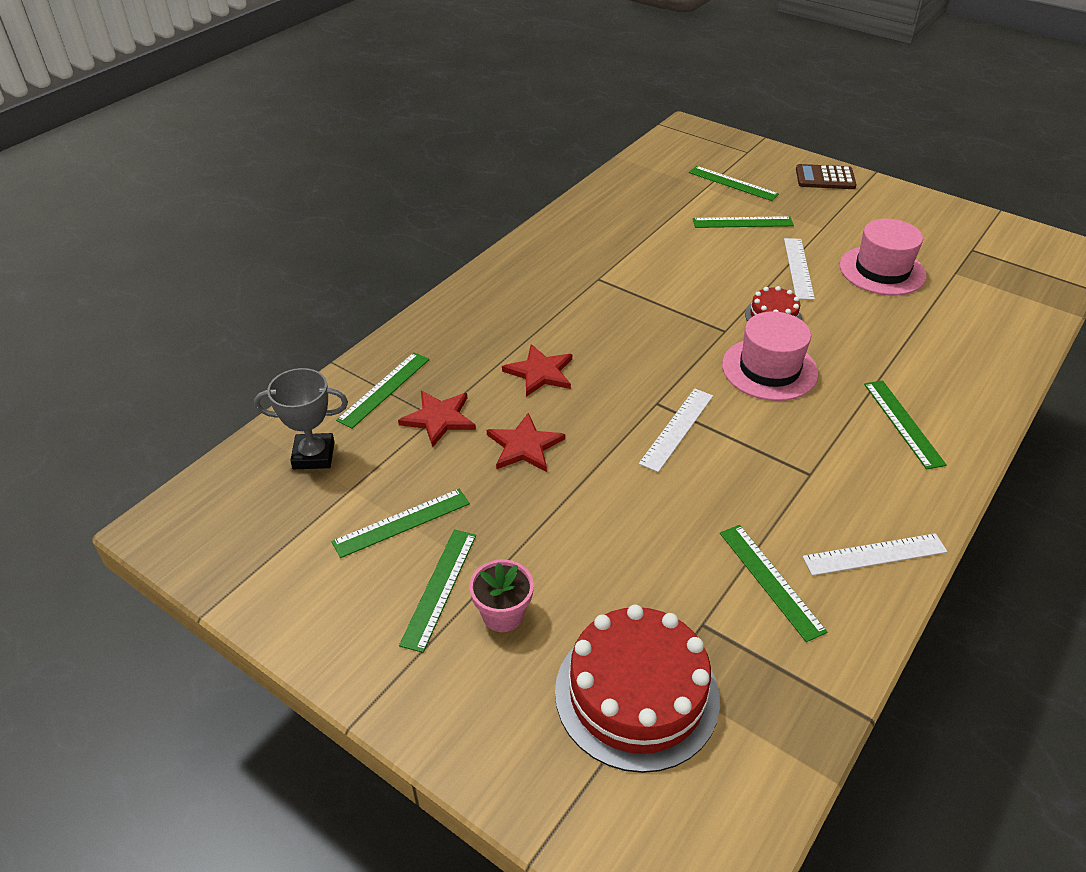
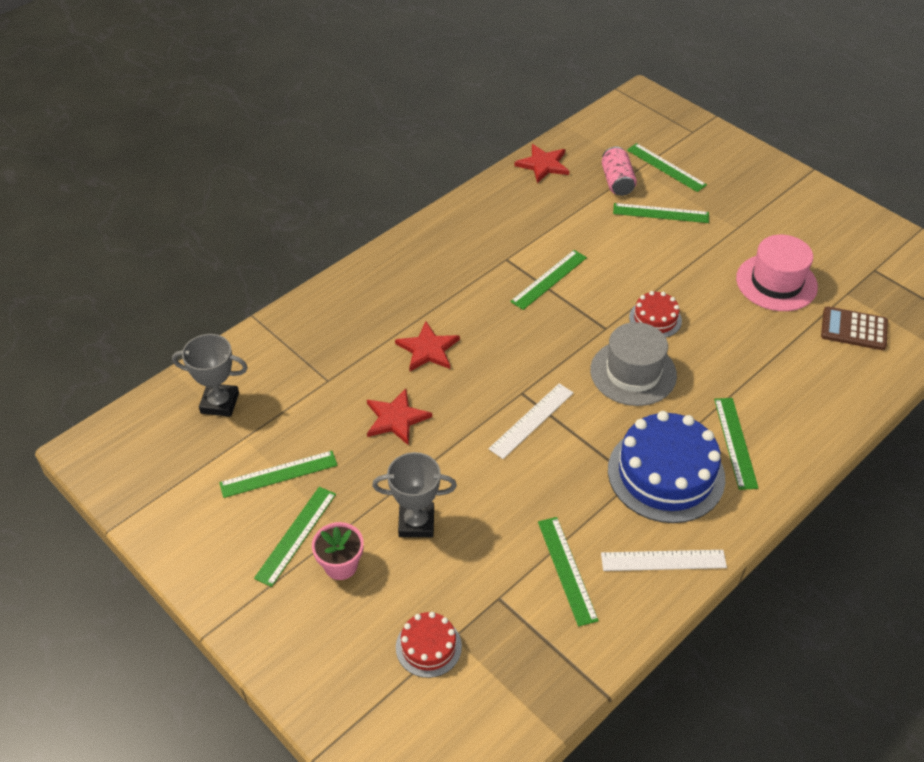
camera: 10 degrees right, 5 degrees up
green ruler [336,352,429,429] -> green ruler moved to [510,250,587,310]
red star [398,391,476,447] -> red star moved to [514,144,569,183]
red cake [555,605,720,773] -> red cake [396,612,462,678], size x0.50
pink hat [722,311,819,401] -> grey hat [590,322,677,406]
white ruler [784,238,815,300] -> none
brown calculator [796,164,857,189] -> brown calculator moved to [821,307,888,350]
none -> grey trophy [372,452,457,537]
none -> pink can [602,146,637,196]
none -> blue cake [608,411,725,523]

